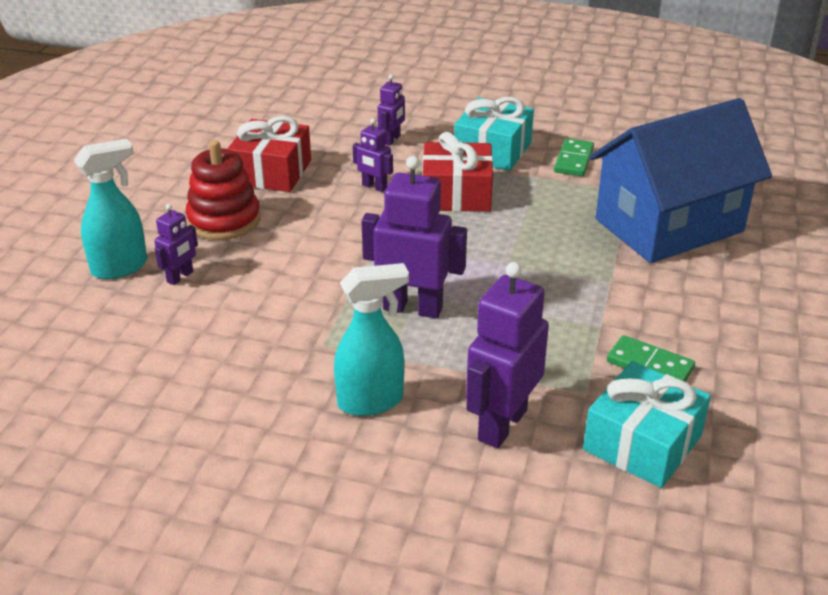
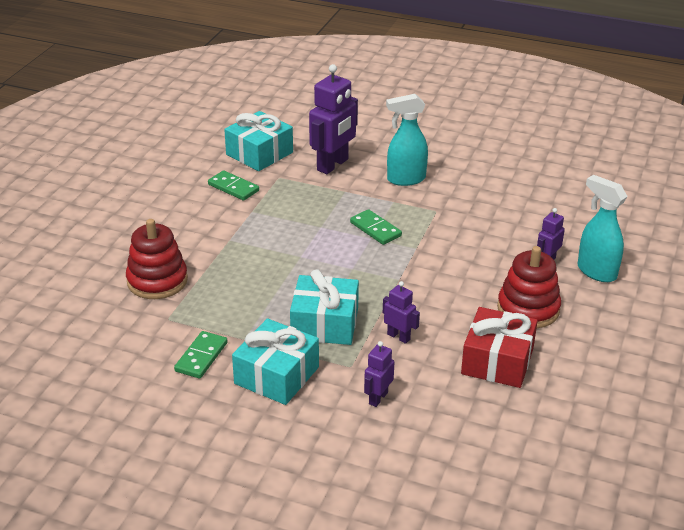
camera: 175 degrees left, 0 degrees up
turquoise spray bottle [74,139,147,279] -> turquoise spray bottle turned 75 degrees clockwise [577,175,628,282]
purple robot [362,156,467,319] -> green domino [350,209,402,245]
red gift [423,132,493,212] -> turquoise gift [290,270,359,345]
blue house [589,98,772,263] -> red stacking toy [126,219,188,299]

